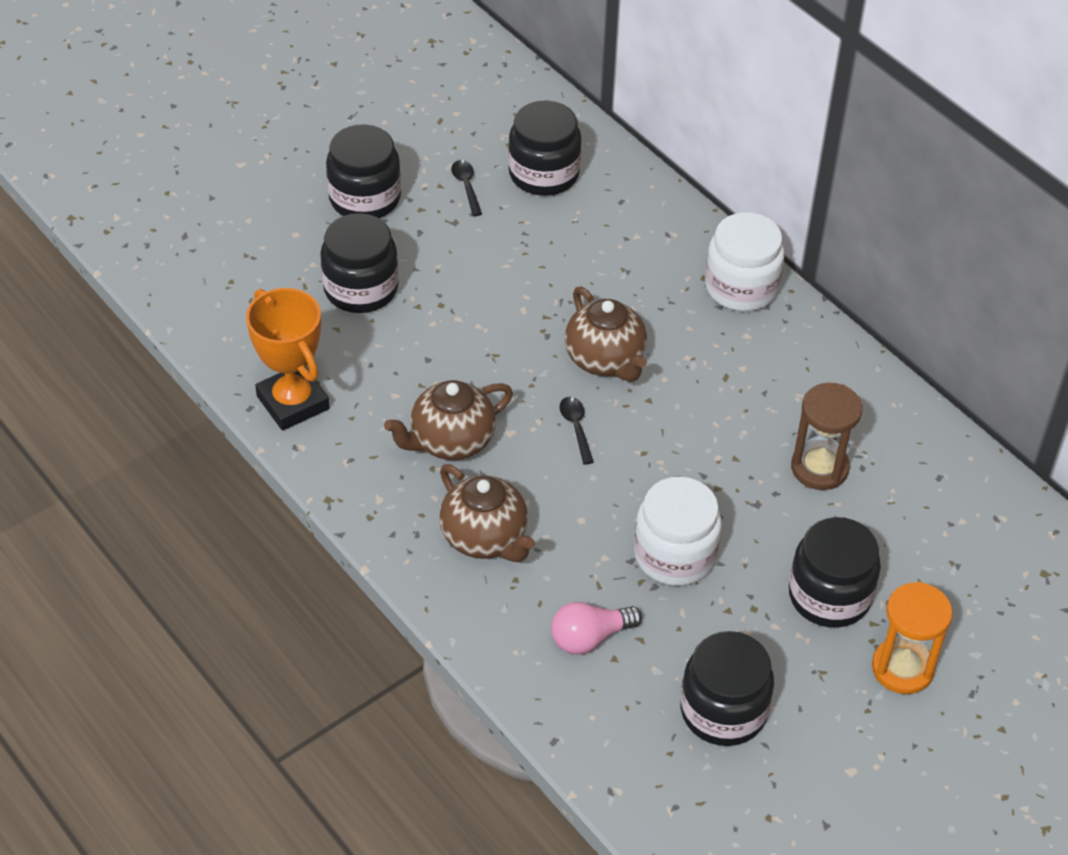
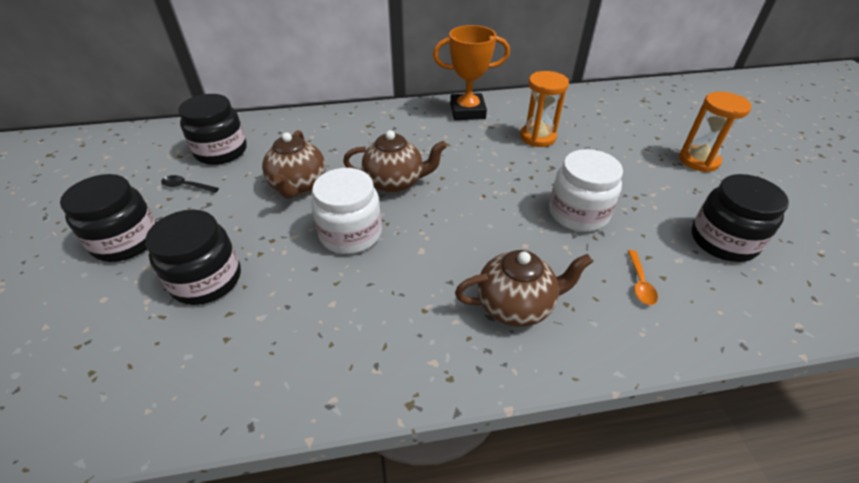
camera: 60 degrees left, 5 degrees down
orange trophy [246,288,330,431] -> orange trophy moved to [433,25,510,120]
brown teapot [384,380,513,460] -> brown teapot moved to [262,130,326,199]
pink light bulb [551,602,642,655] -> orange spoon [628,250,658,305]
black spoon [559,397,594,465] -> none
white jar [705,212,785,311] -> white jar moved to [312,168,382,254]
black jar [789,517,881,628] -> none
brown hourglass [791,383,862,490] -> orange hourglass [520,71,569,147]

